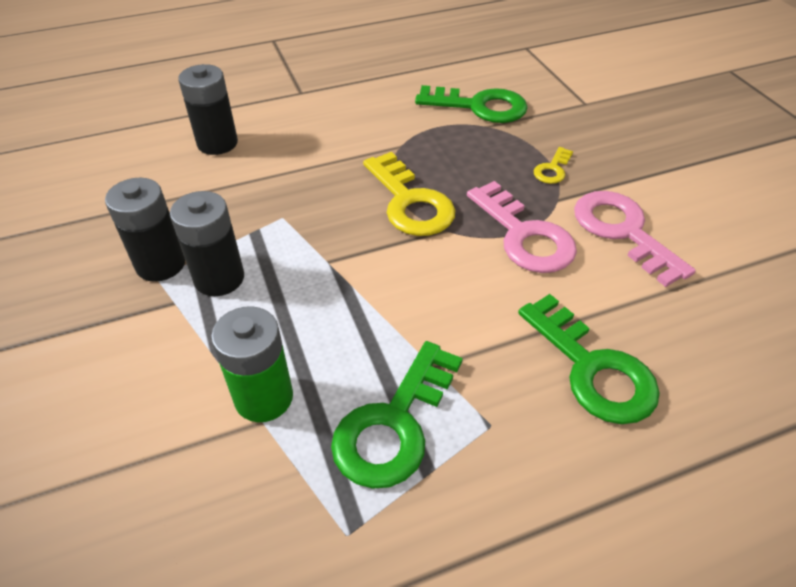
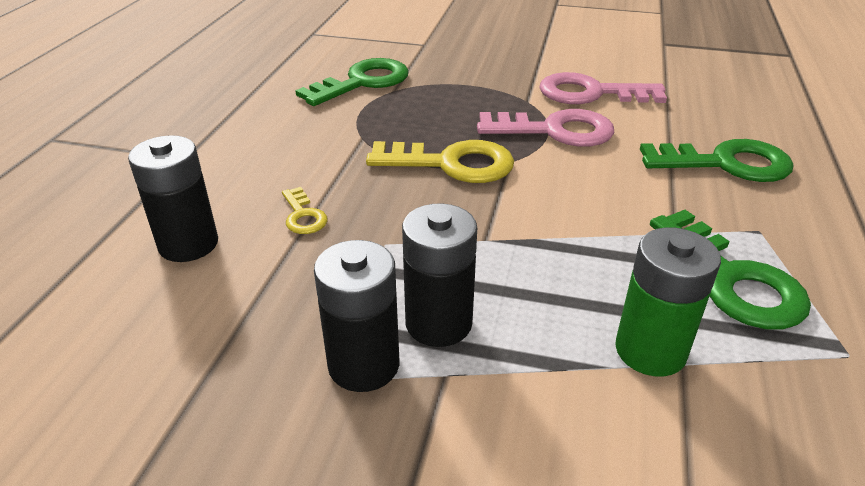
camera: 55 degrees left, 10 degrees down
yellow key [534,147,573,184] -> yellow key moved to [282,187,328,234]

